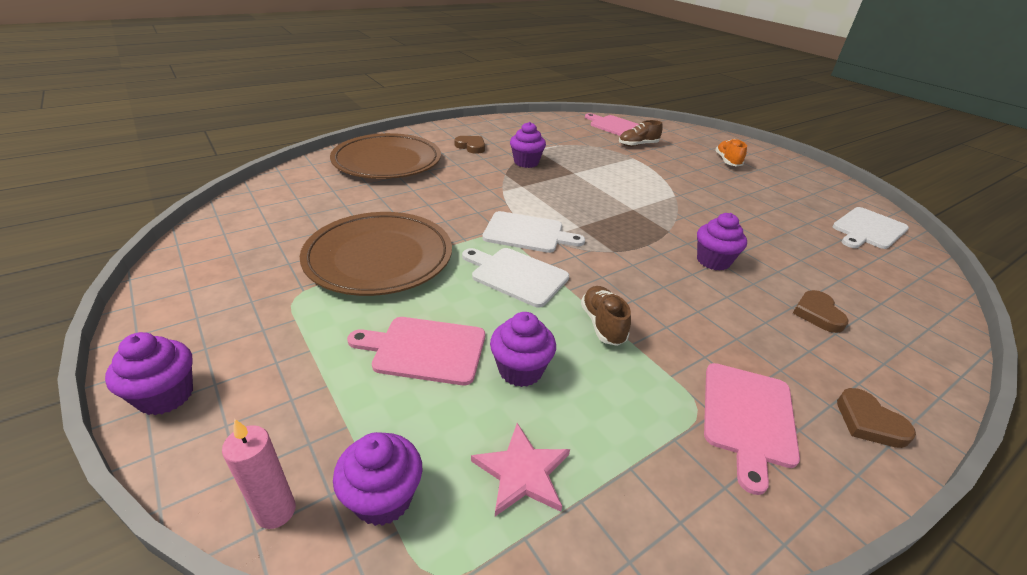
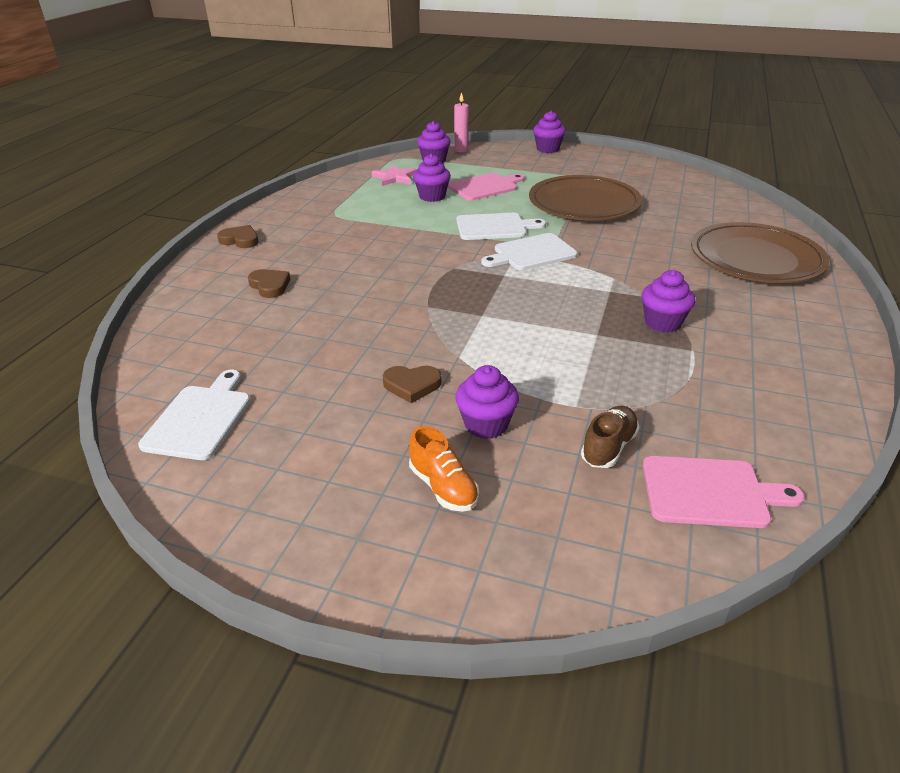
camera: 145 degrees right, 0 degrees up
brown heart [454,136,485,154] -> brown heart moved to [383,366,441,403]
brown shoe [581,286,631,346] -> none
purple cupcake [697,213,747,271] -> purple cupcake moved to [455,365,519,439]
pink cutting board [704,363,800,495] -> none

